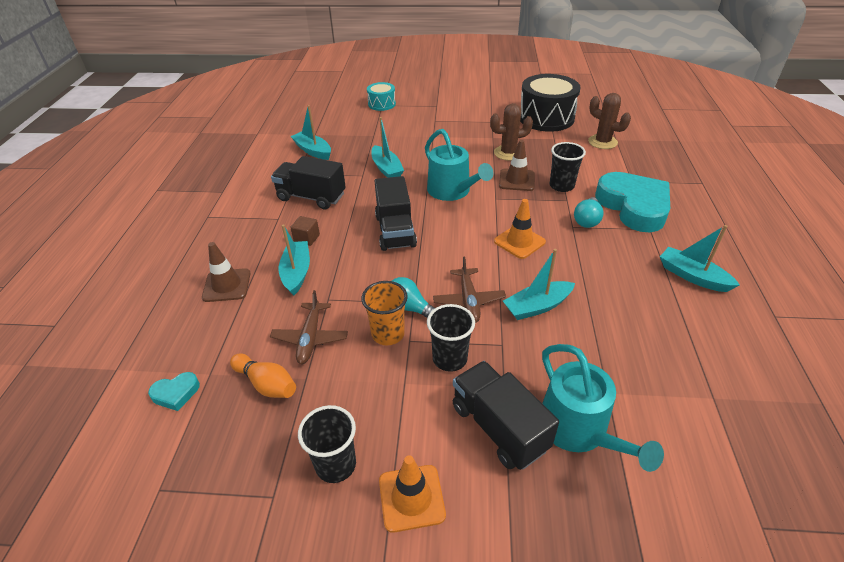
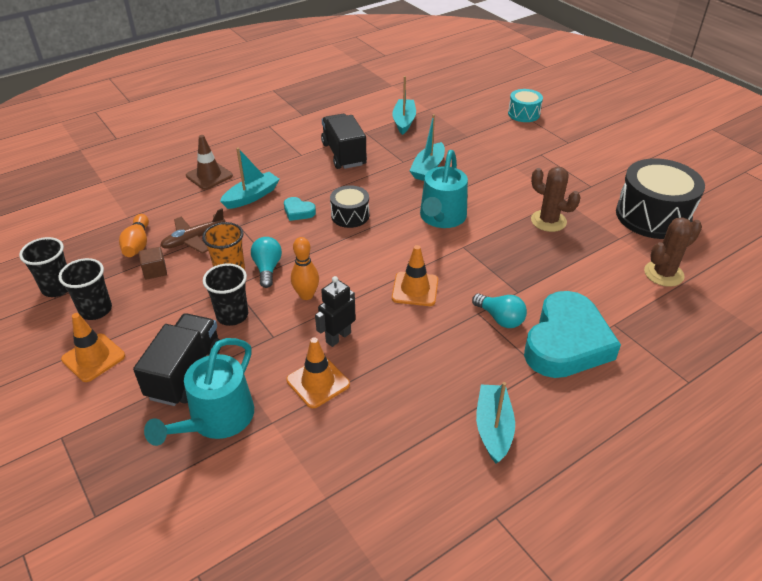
camera: 50 degrees right, 0 degrees up
turquoise heart [148,372,200,411] -> turquoise heart moved to [284,197,316,221]
brown cube [290,216,320,246] -> brown cube moved to [139,247,167,280]
black truck [375,176,417,251] -> black drum [330,185,369,228]
brown plane [433,256,506,323] -> orange bowling pin [291,237,319,300]
brown traffic cone [499,140,535,191] -> none
turquoise boat [503,249,575,320] -> black robot [315,276,356,347]
black cup [550,142,586,192] -> black cup moved to [19,237,68,297]
turquoise light bulb [574,197,604,228] -> turquoise light bulb turned 120 degrees counterclockwise [472,294,527,328]
brown cactus [588,93,631,149] -> brown cactus turned 60 degrees clockwise [644,217,702,287]
none -> orange traffic cone [286,337,350,408]

